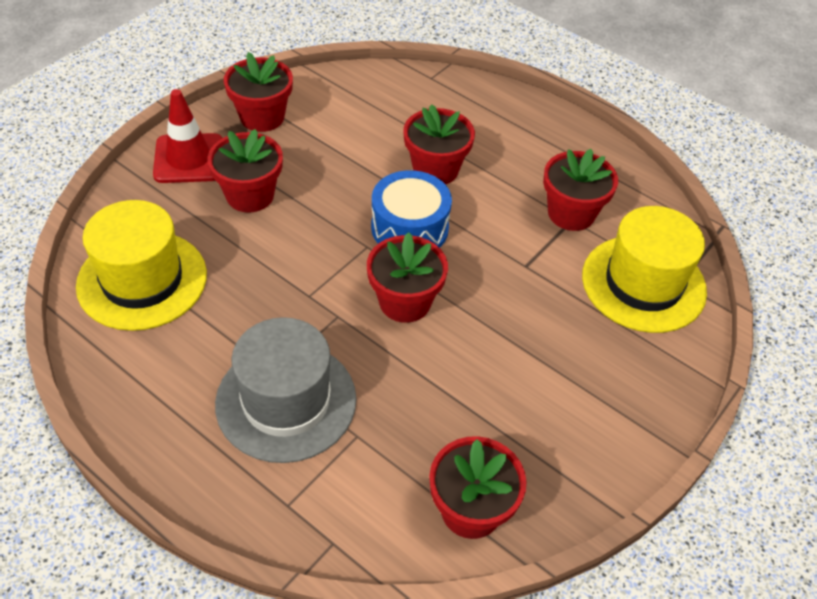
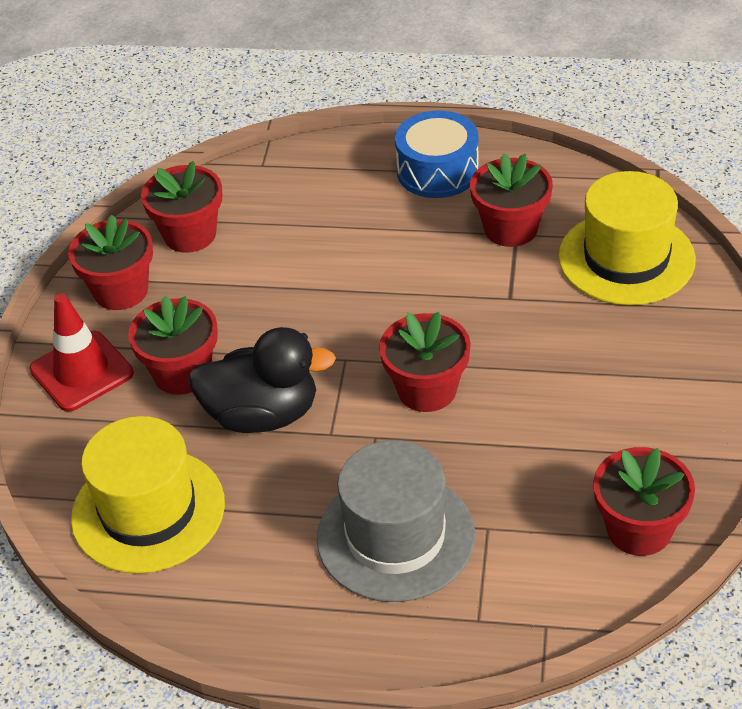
camera: 25 degrees left, 5 degrees down
blue drum [371,170,452,248] -> blue drum moved to [395,110,479,198]
red flower pot [403,104,475,184] -> red flower pot moved to [141,161,222,253]
none -> black duck [188,327,336,433]

